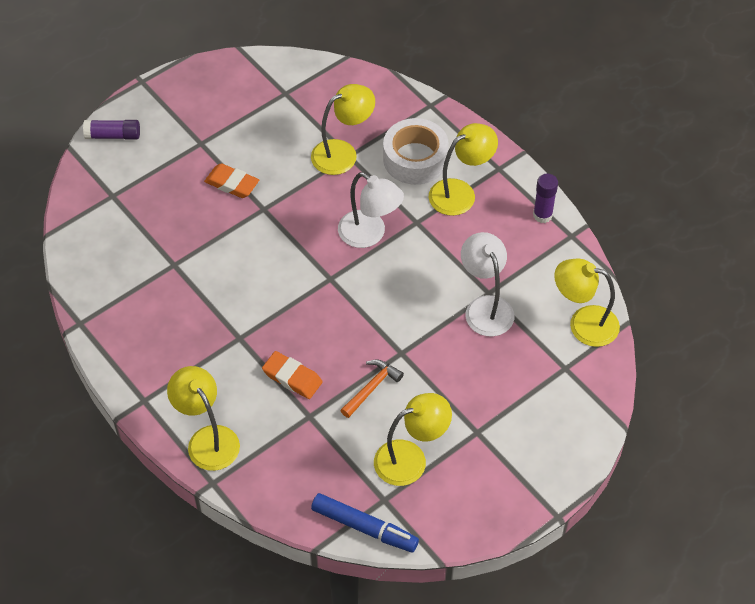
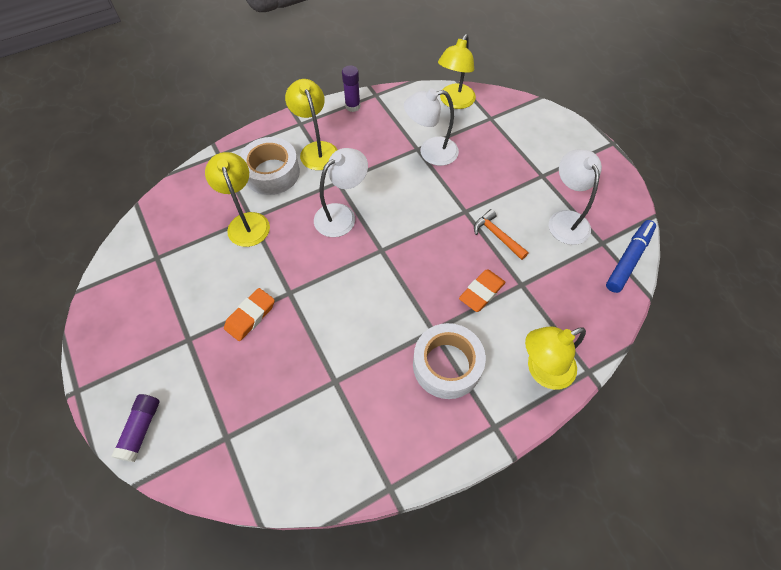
camera: 80 degrees left, 5 degrees up
yellow lamp [374,393,452,486] -> white lamp [549,149,602,245]
none -> white tape [413,323,486,399]

